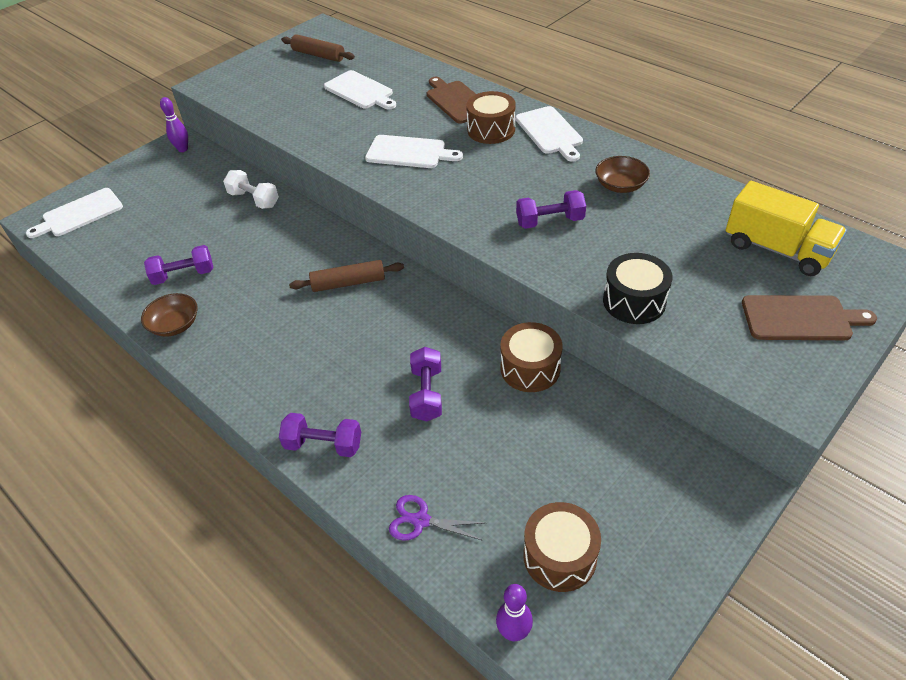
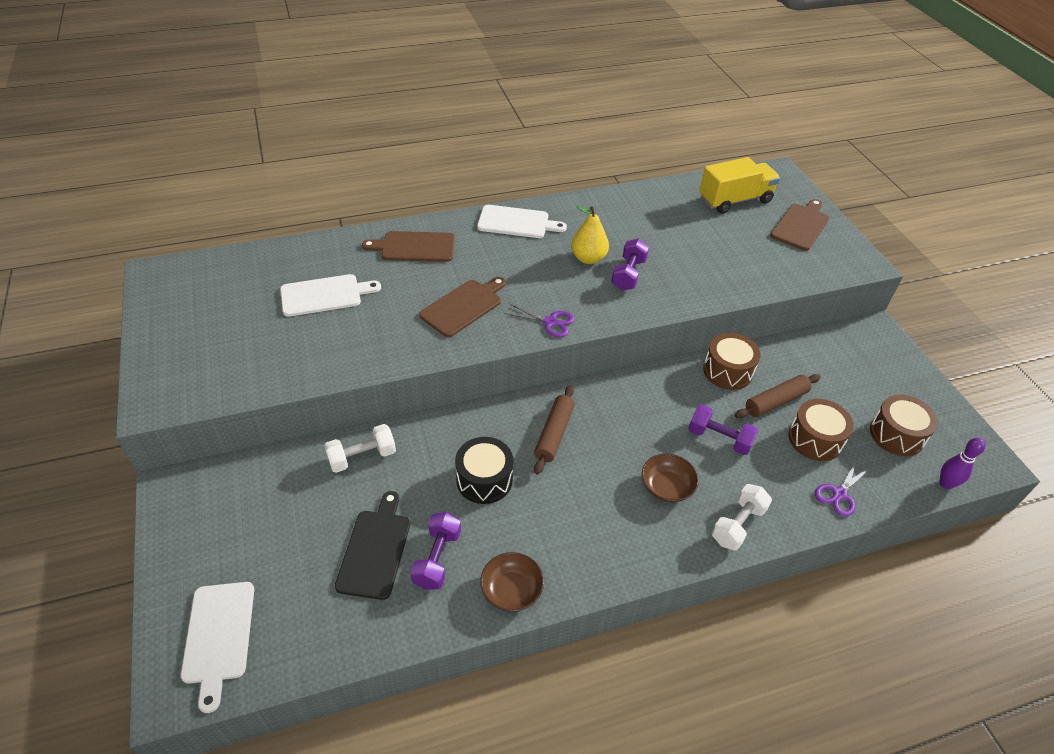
camera: 65 degrees left, 0 degrees up
purple bowling pin [160,97,188,152] -> none
purple dumbbell [279,413,361,457] -> white dumbbell [712,484,772,550]
brown rolling pin [281,34,355,62] -> brown rolling pin moved to [735,374,821,418]
white cutting board [365,135,463,168] -> brown cutting board [419,277,506,337]
brown drum [466,91,516,144] -> brown drum moved to [788,399,854,461]
brown bowl [595,156,650,193] -> brown bowl moved to [642,454,699,502]
black drum [603,253,673,324] -> black drum moved to [455,437,513,504]
none -> black cutting board [335,491,410,600]
none -> purple scissors [504,303,575,337]
none -> yellow pear [571,206,609,264]

